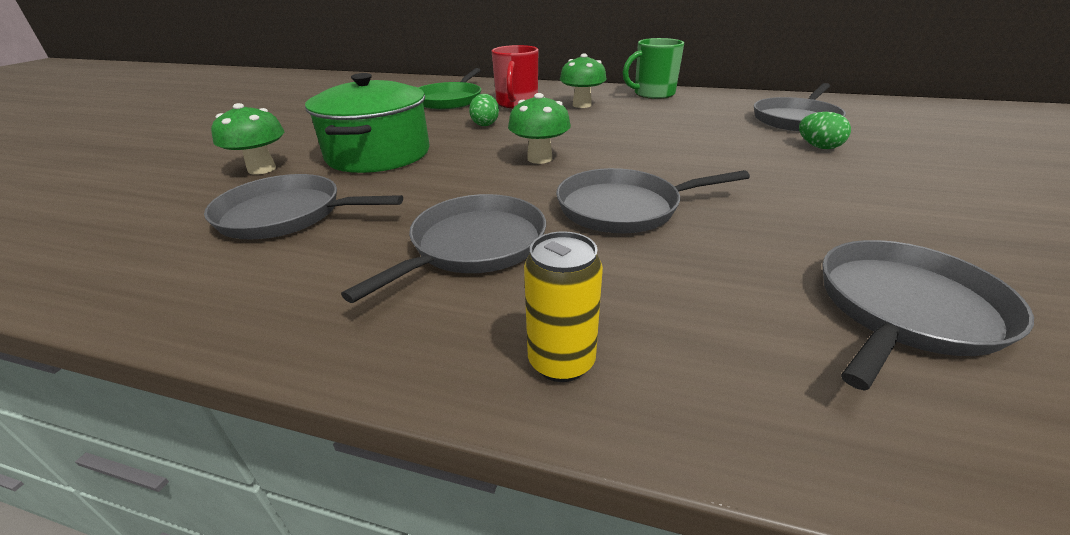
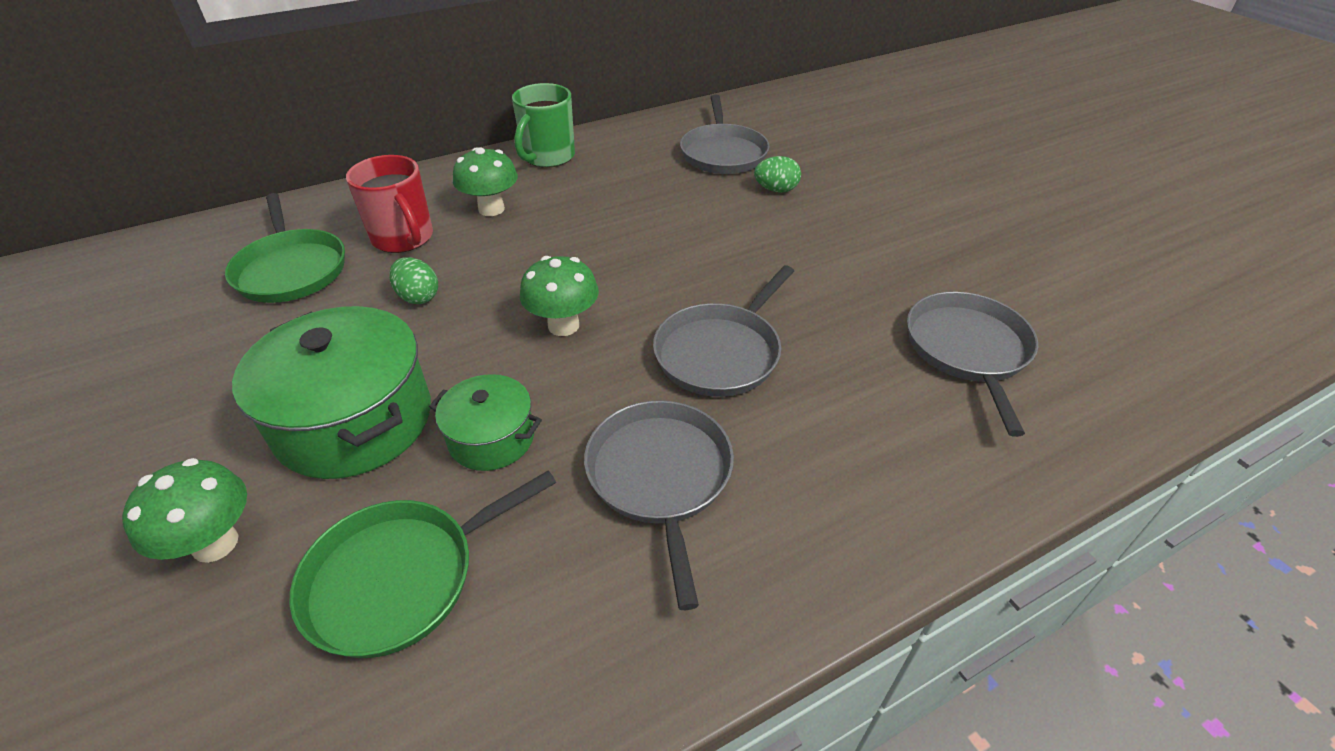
camera: 45 degrees left, 10 degrees up
grey pan [204,174,403,239] -> green pan [290,471,556,658]
yellow can [524,231,603,382] -> none
none -> green pot [429,374,542,471]

